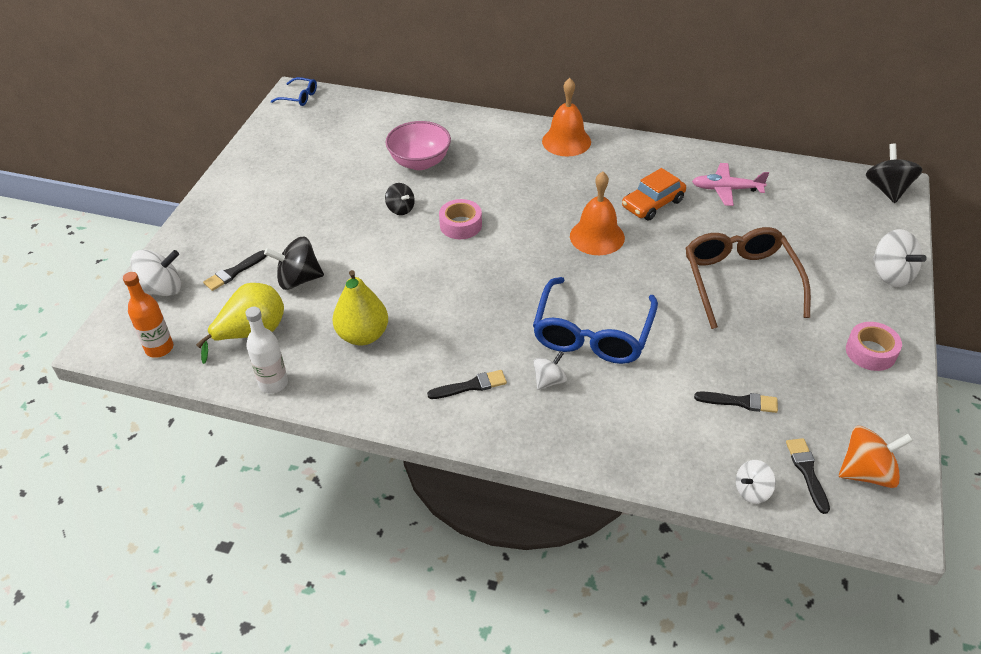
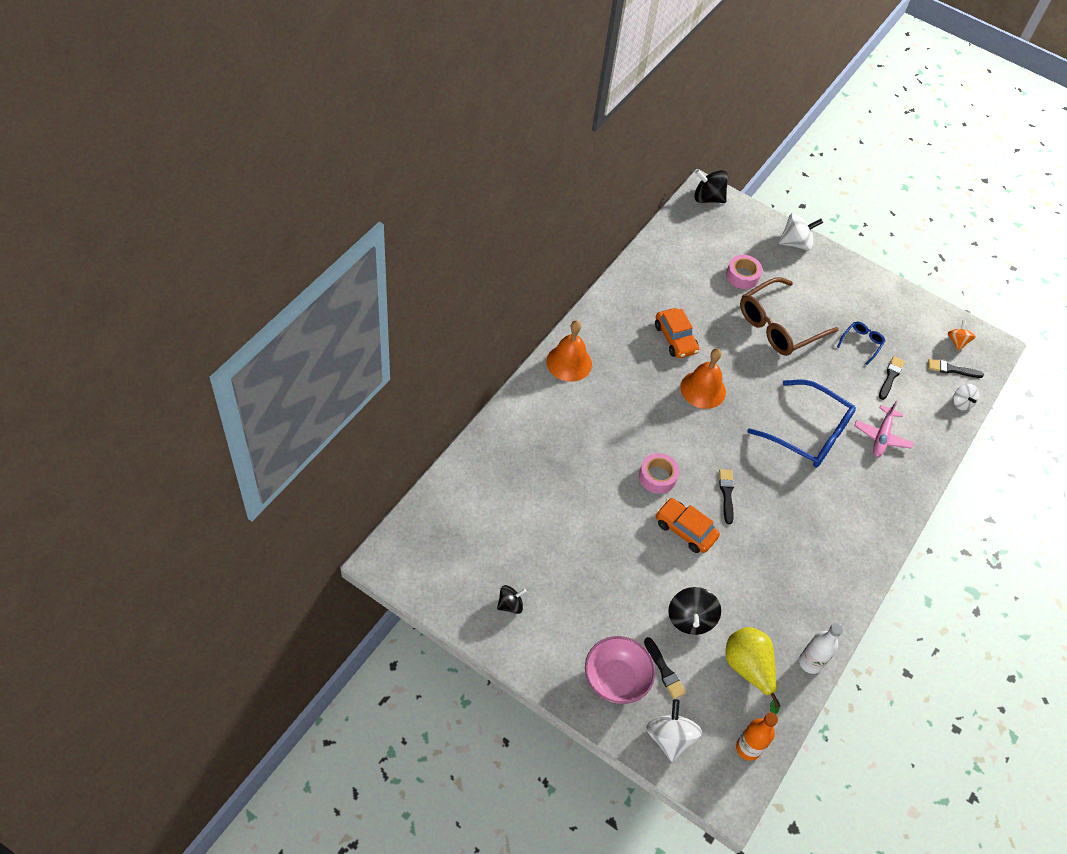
camera: 80 degrees left, 10 degrees up
blue glasses [271,77,317,106] -> blue glasses moved to [837,322,885,365]
yellow pear [333,270,388,345] -> none
pink bowl [385,121,451,170] -> pink bowl moved to [585,636,655,704]
black spinning top [385,183,415,215] -> black spinning top moved to [497,585,526,614]
black brush [427,370,507,399] -> black brush moved to [719,469,734,524]
white spinning top [533,351,567,390] -> none
brown glasses [686,227,811,329] -> brown glasses turned 45 degrees counterclockwise [740,277,839,356]
pink plane [692,163,769,206] -> pink plane moved to [854,400,914,457]
orange spinning top [839,426,913,488] -> orange spinning top [948,320,976,351], size x0.62
pink tape [846,322,902,371] -> pink tape moved to [726,255,763,289]
none -> orange car [656,498,720,553]

